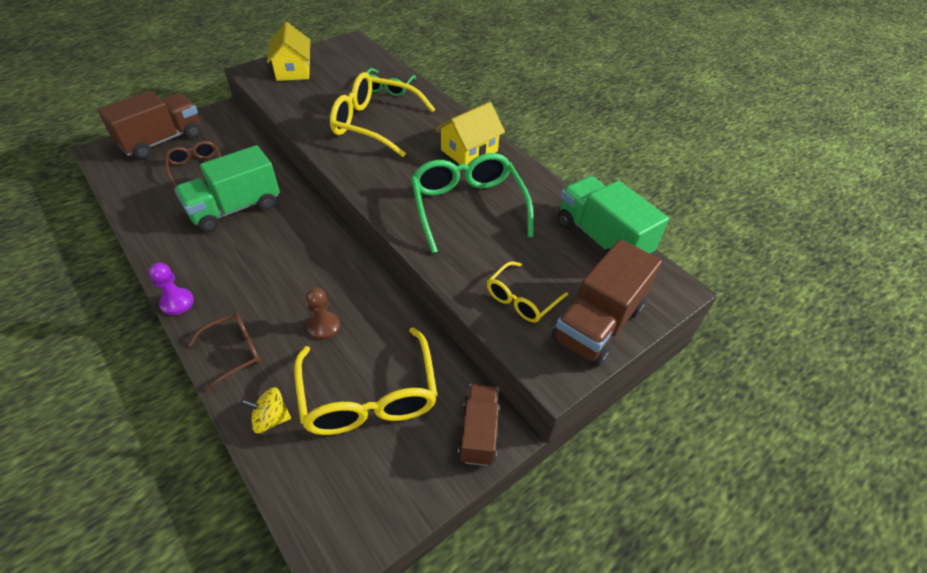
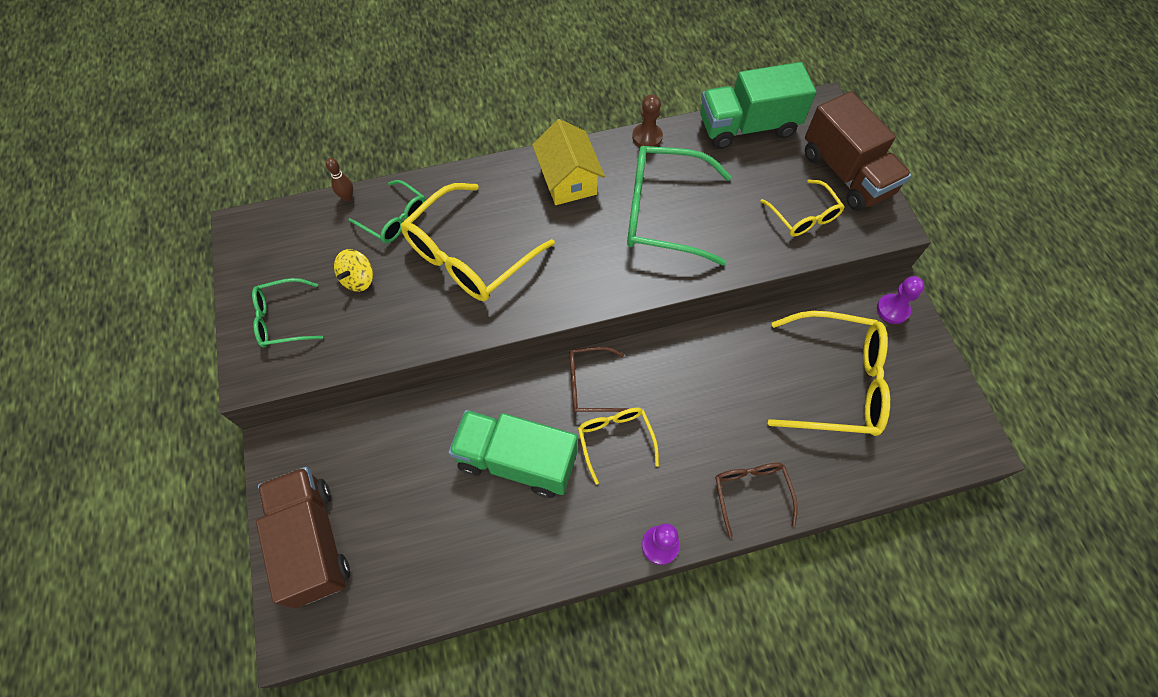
camera: 65 degrees left, 15 degrees up
brown glasses [165,141,221,188] -> brown glasses moved to [570,347,629,413]
green truck [174,145,280,232] -> green truck turned 120 degrees clockwise [448,410,578,498]
yellow spinning top [240,387,291,433] -> yellow spinning top moved to [334,249,373,292]
yellow house [267,22,310,81] -> green glasses [252,278,323,348]
brown pawn [306,287,340,340] -> brown pawn moved to [632,95,663,147]
brown truck [458,384,500,466] -> purple pawn [877,276,924,324]
none -> brown bowling pin [326,158,353,201]
none -> yellow glasses [578,408,659,485]

